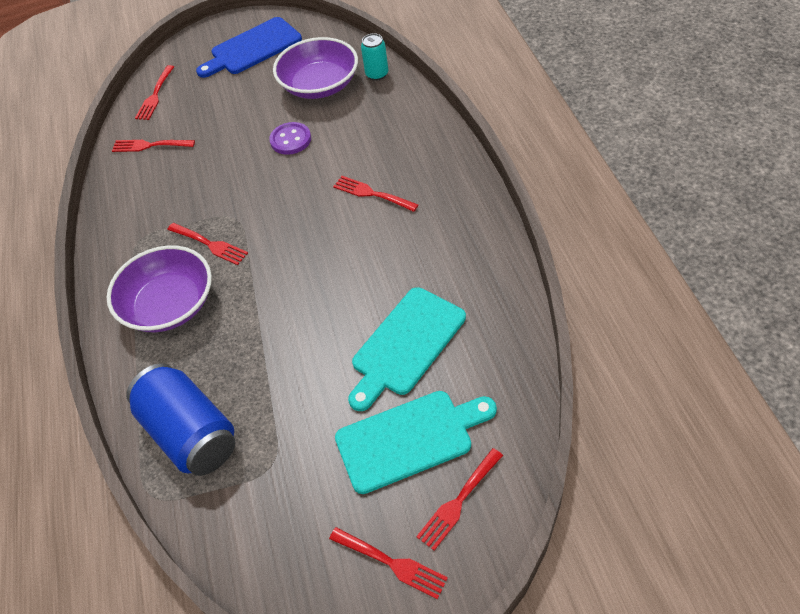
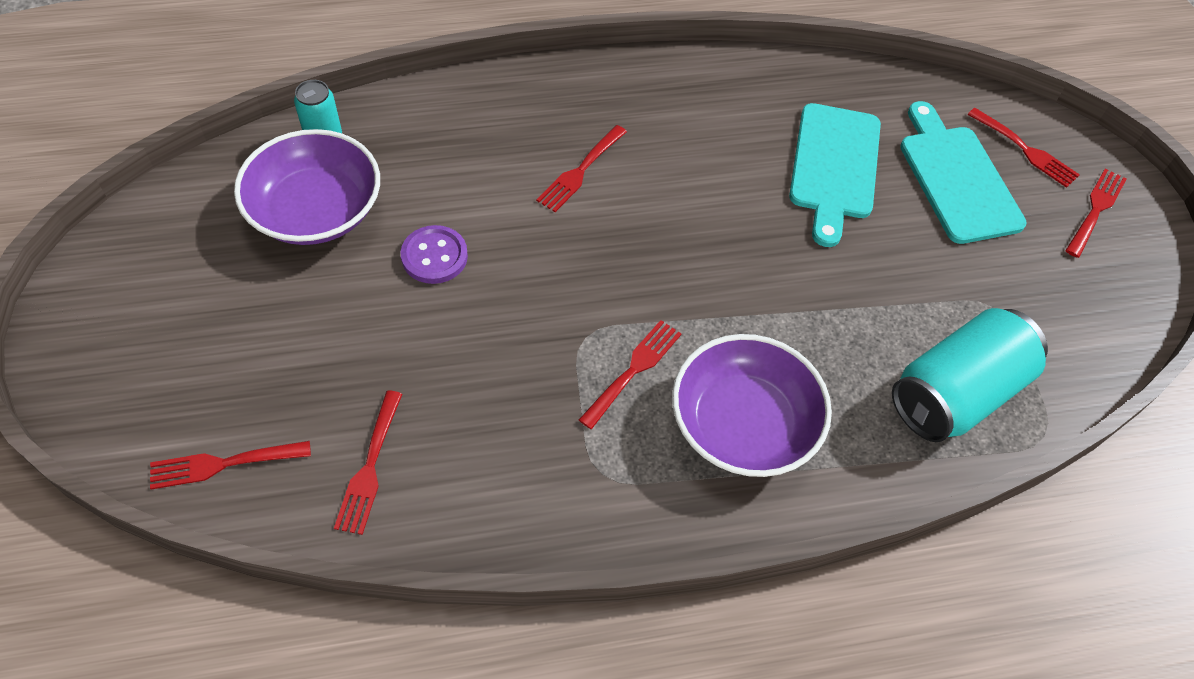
camera: 95 degrees left, 5 degrees up
blue can [126,363,235,476] -> turquoise can [892,308,1048,442]
red fork [135,65,174,120] -> red fork turned 150 degrees clockwise [150,441,311,489]
blue cutting board [196,17,302,78] -> none
turquoise cutting board [348,287,466,411] -> turquoise cutting board turned 60 degrees clockwise [789,103,881,247]

